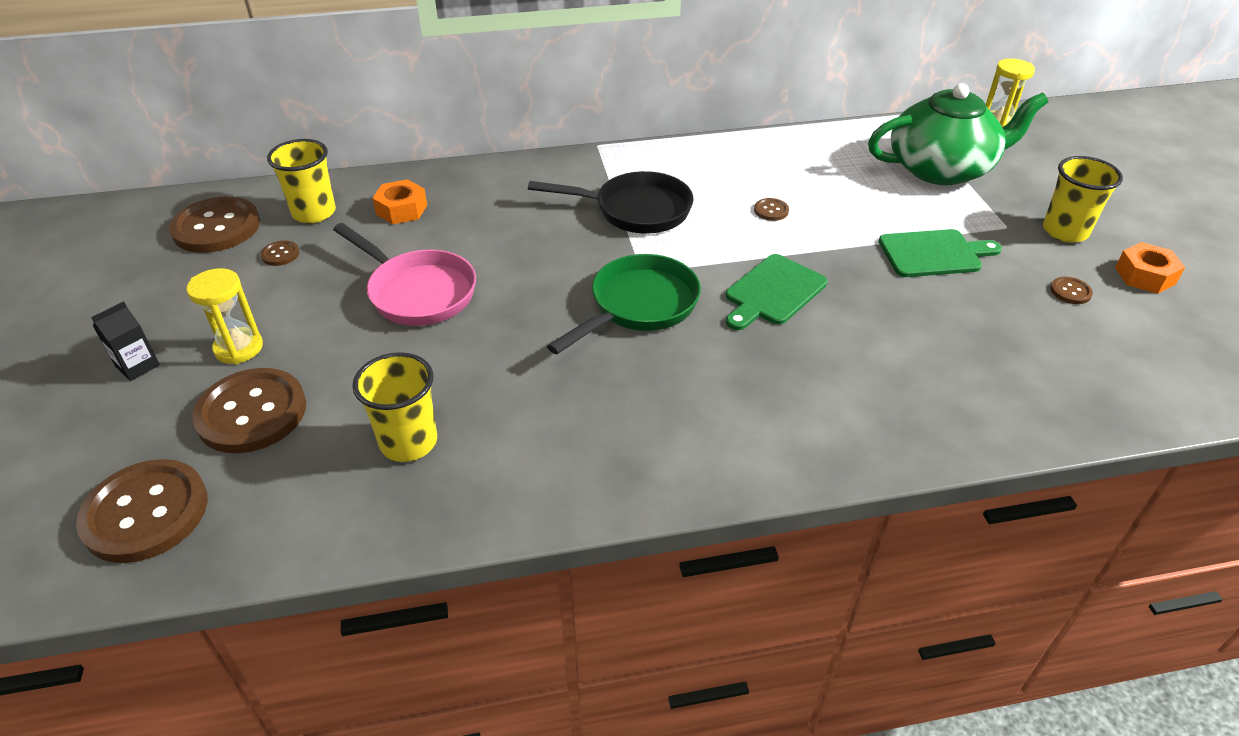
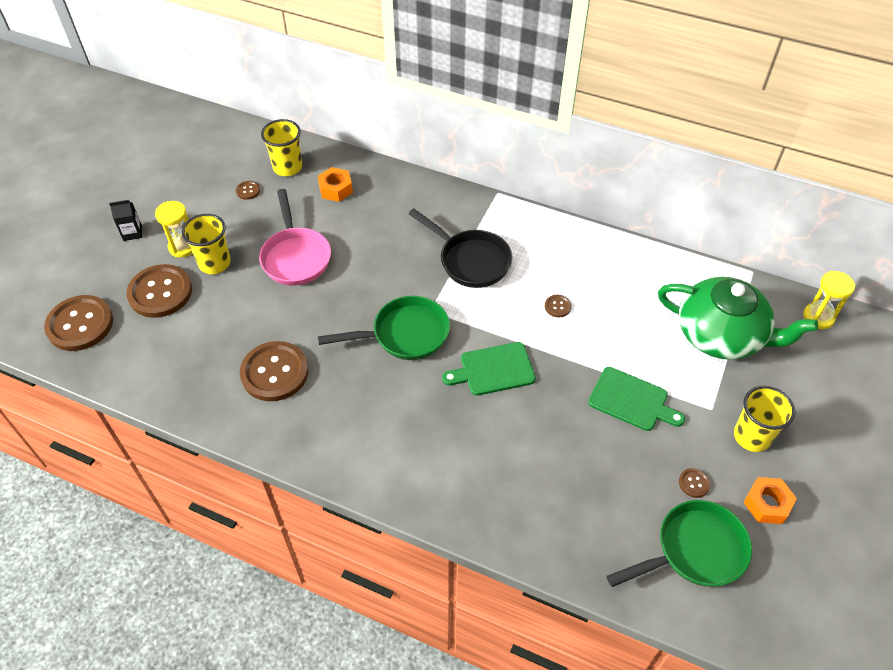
camera: 35 degrees right, 10 degrees up
brown button [169,197,260,253] -> brown button moved to [240,341,308,401]
yellow cup [352,352,437,462] -> yellow cup moved to [182,214,231,274]
none -> green pan [606,500,752,587]

